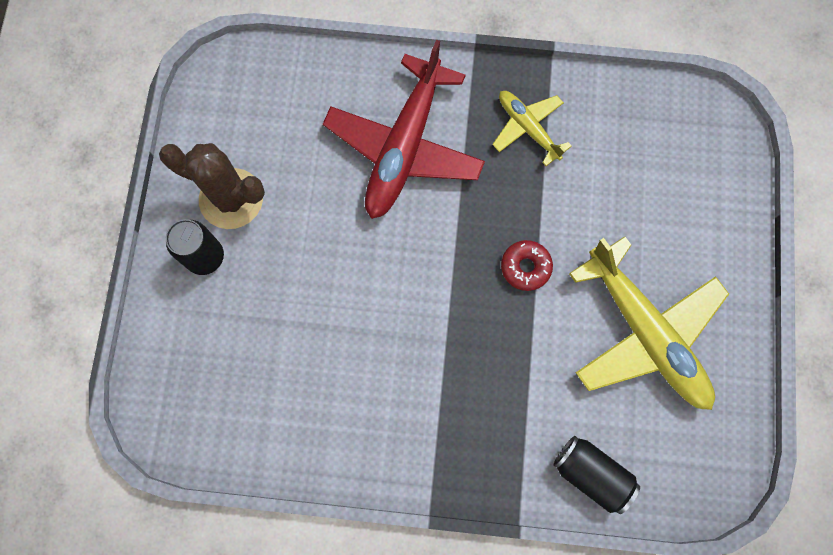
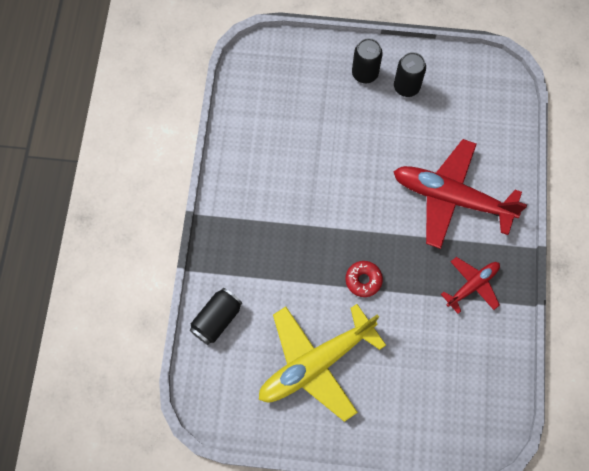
camera: 90 degrees right, 5 degrees down
brown cactus [159,143,265,229] -> black can [394,52,426,97]
yellow plane [492,91,572,166] -> red plane [441,257,500,314]

